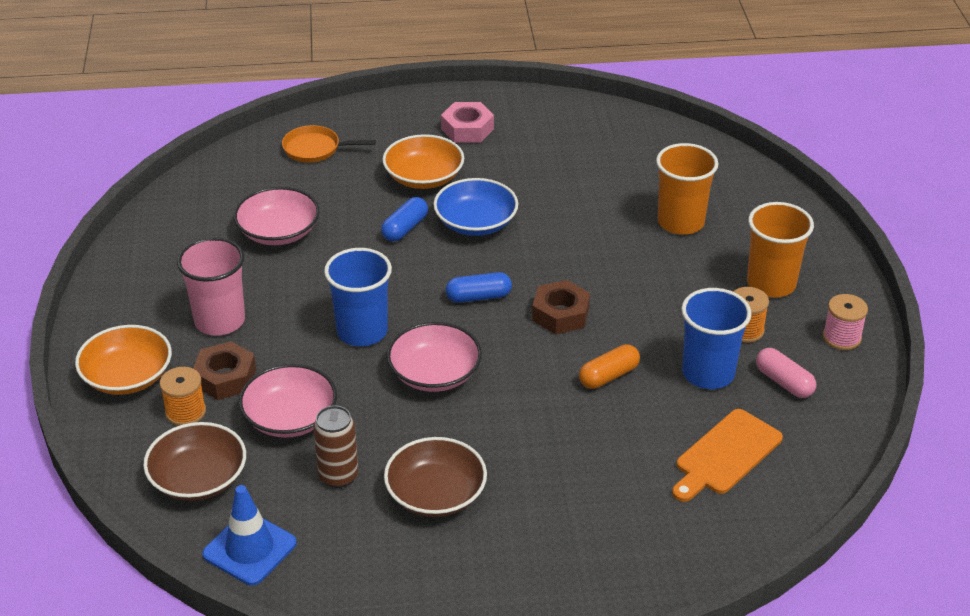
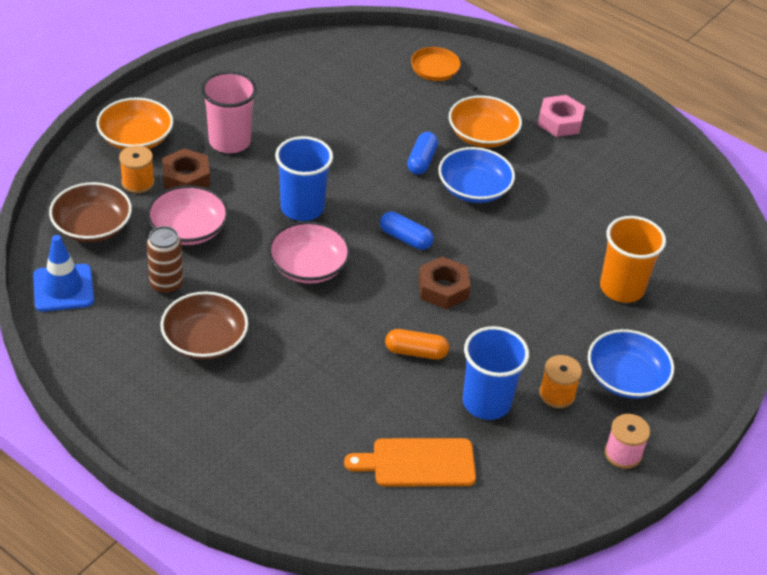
camera: 40 degrees right, 5 degrees up
pink bowl [234,187,320,245] -> none
blue capsule [381,197,428,241] -> blue capsule turned 60 degrees counterclockwise [407,132,438,175]
orange cup [747,202,814,297] -> blue bowl [588,329,674,399]
pink capsule [756,348,816,398] -> none

